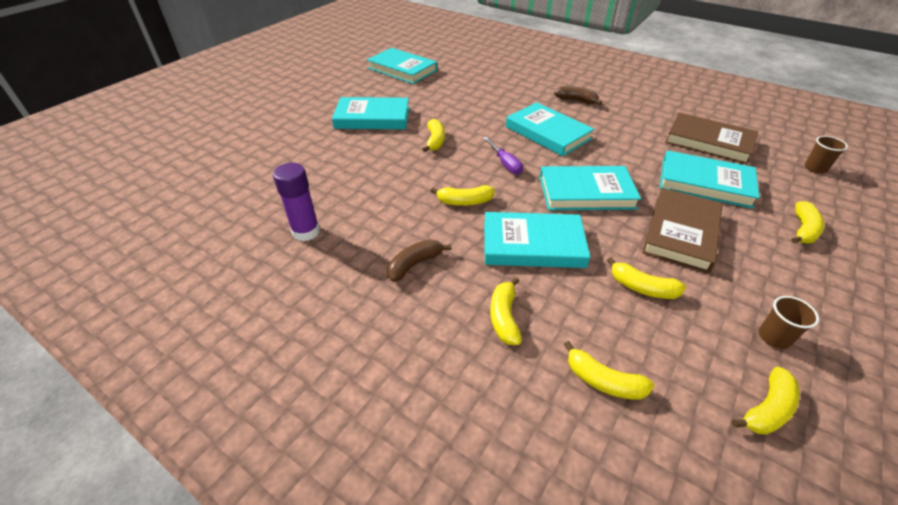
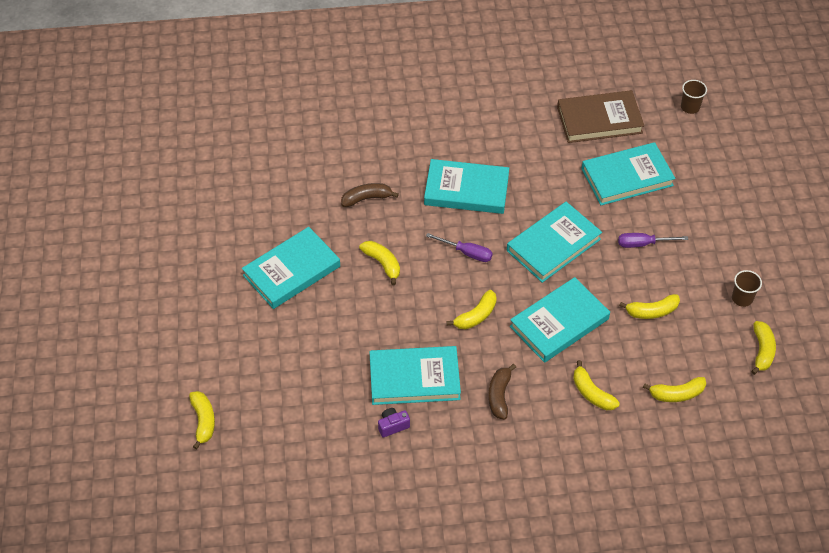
camera: 40 degrees left, 10 degrees up
purple glue stick [273,163,320,241] -> purple camera [378,408,410,437]
turquoise book [367,48,437,84] -> turquoise book moved to [369,346,461,405]
brown banana [554,86,602,105] -> brown banana moved to [341,183,399,207]
brown book [642,188,723,273] -> purple screwdriver [618,233,688,248]
yellow banana [791,201,824,243] -> yellow banana moved to [189,391,215,450]

